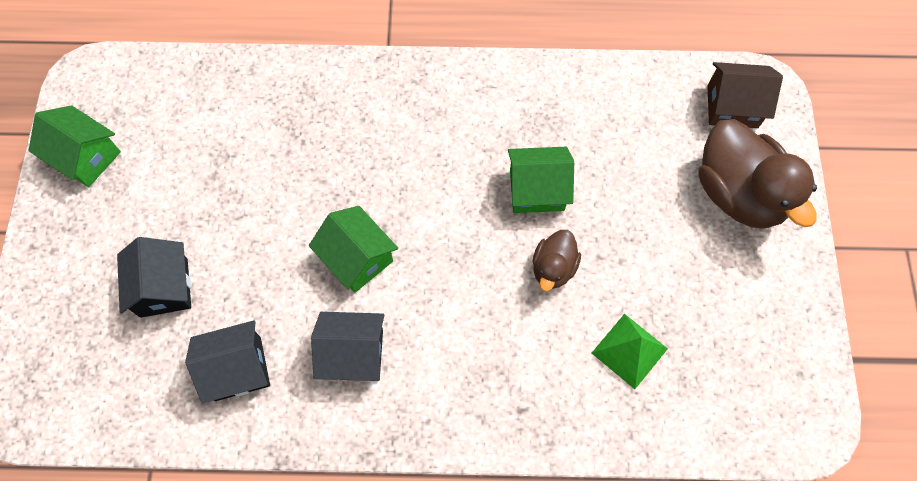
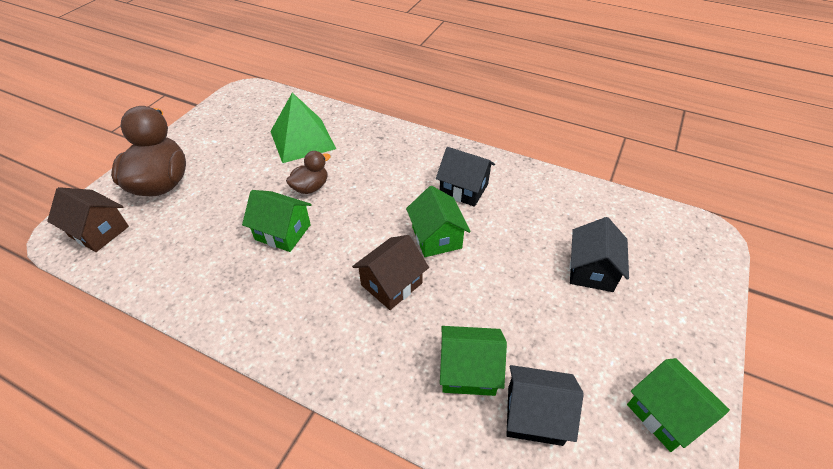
camera: 155 degrees left, 20 degrees down
black house [185,320,270,403] -> black house moved to [506,365,584,446]
green pyramid [592,314,668,389] -> green pyramid [270,93,336,163], size x1.57
none -> brown house [352,235,429,310]
none -> green house [440,326,507,396]

